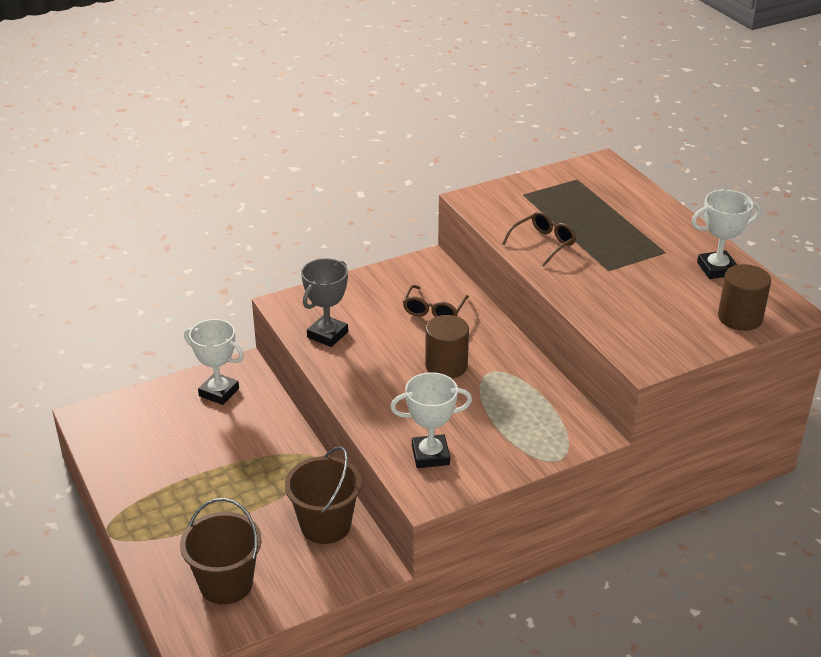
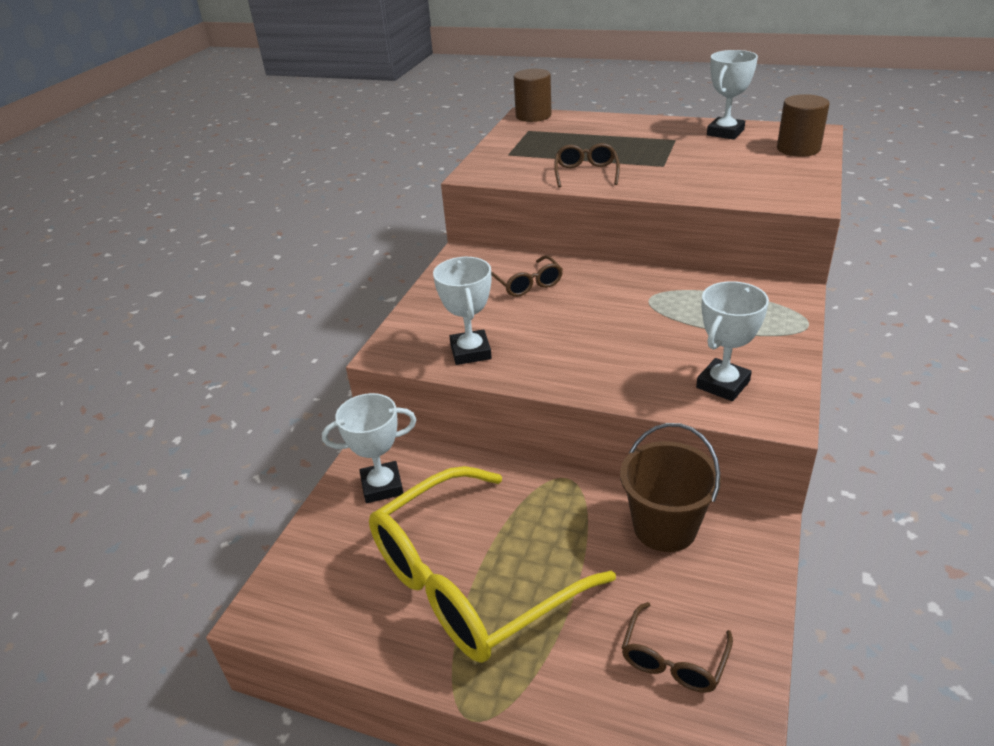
camera: 40 degrees left, 0 degrees up
brown bucket [180,498,262,605] -> brown glasses [622,602,733,693]
grey trophy [301,258,348,347] -> white trophy [433,257,492,365]
brown cylinder [425,315,469,379] -> brown cylinder moved to [514,69,552,122]
none -> yellow glasses [369,466,616,663]

